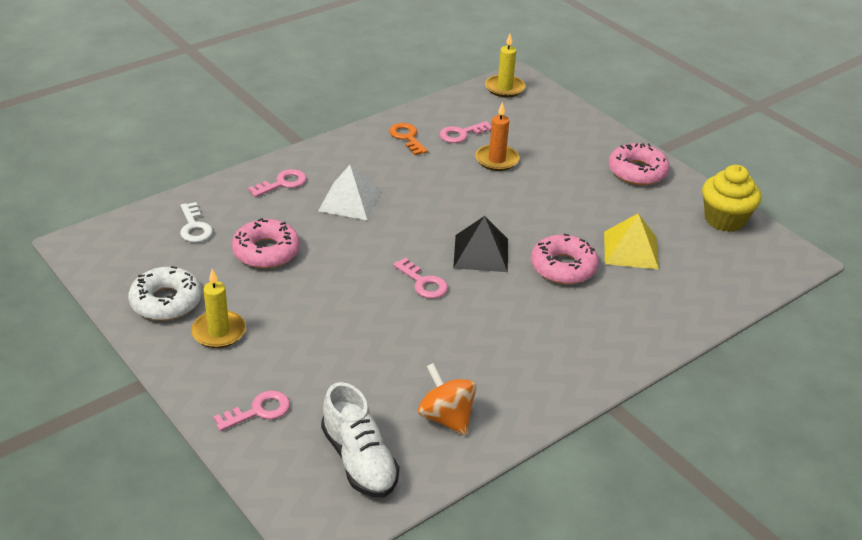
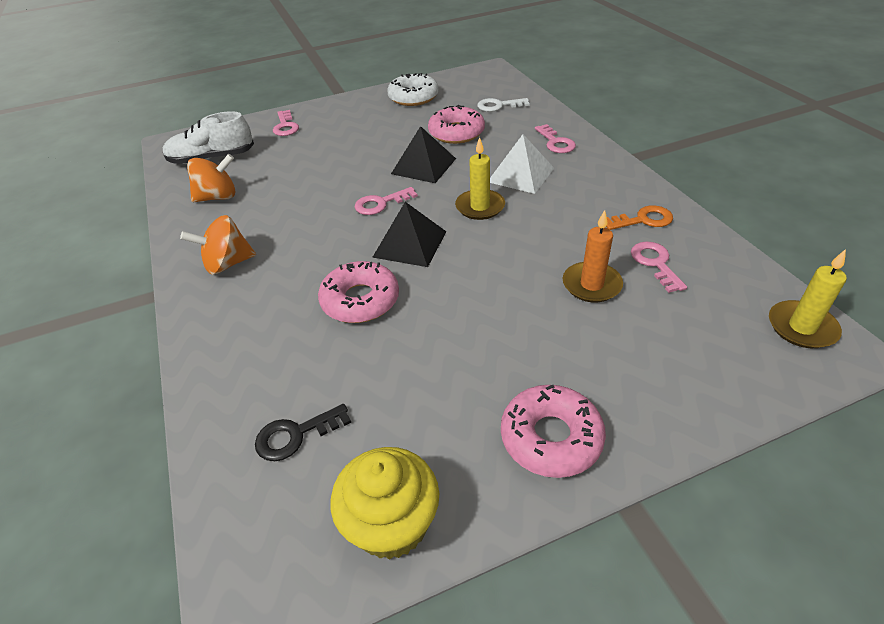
camera: 110 degrees right, 5 degrees up
yellow candle [191,269,246,348] -> yellow candle moved to [455,137,505,220]
yellow pyramid [604,213,659,269] -> none
none -> orange spinning top [180,215,256,275]
none -> black key [255,404,351,461]
none -> black pyramid [391,126,456,183]

